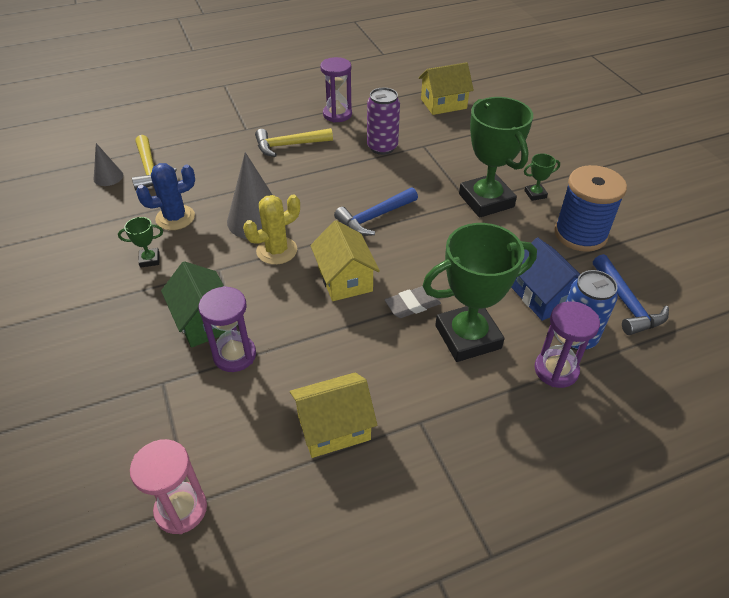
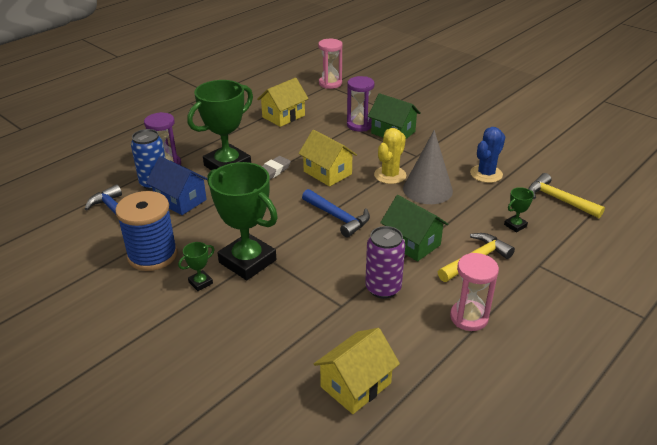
camera: 155 degrees right, 10 degrees down
grey cone [93,143,123,186] -> none
green trophy [118,217,163,268] -> green trophy moved to [504,187,534,233]
purple hourglass [320,57,352,123] -> pink hourglass [450,253,499,331]
blue hammer [334,187,418,236] -> blue hammer turned 105 degrees clockwise [302,189,370,238]
none -> green house [380,195,448,262]

